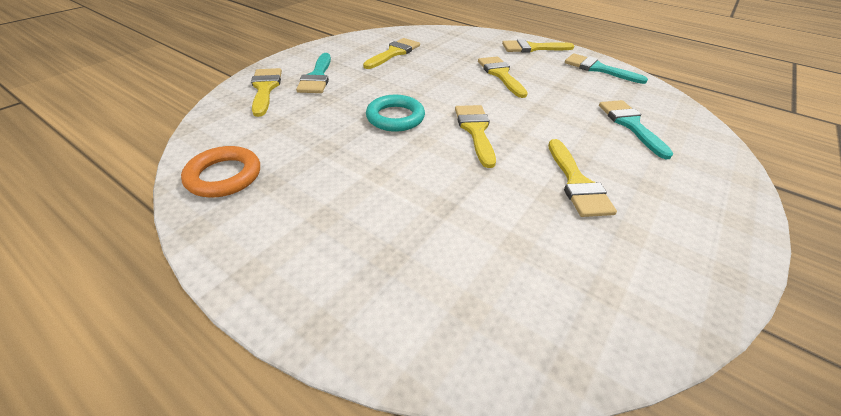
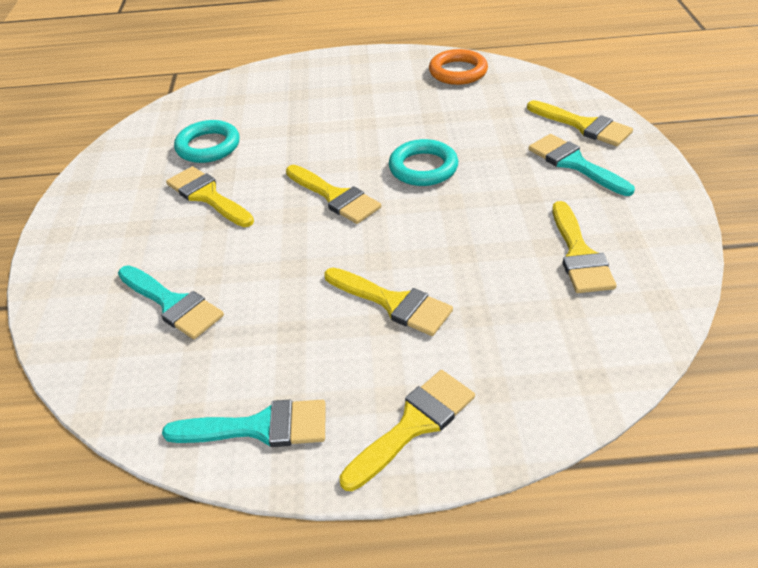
camera: 145 degrees right, 0 degrees up
none -> turquoise ring [174,120,240,163]

